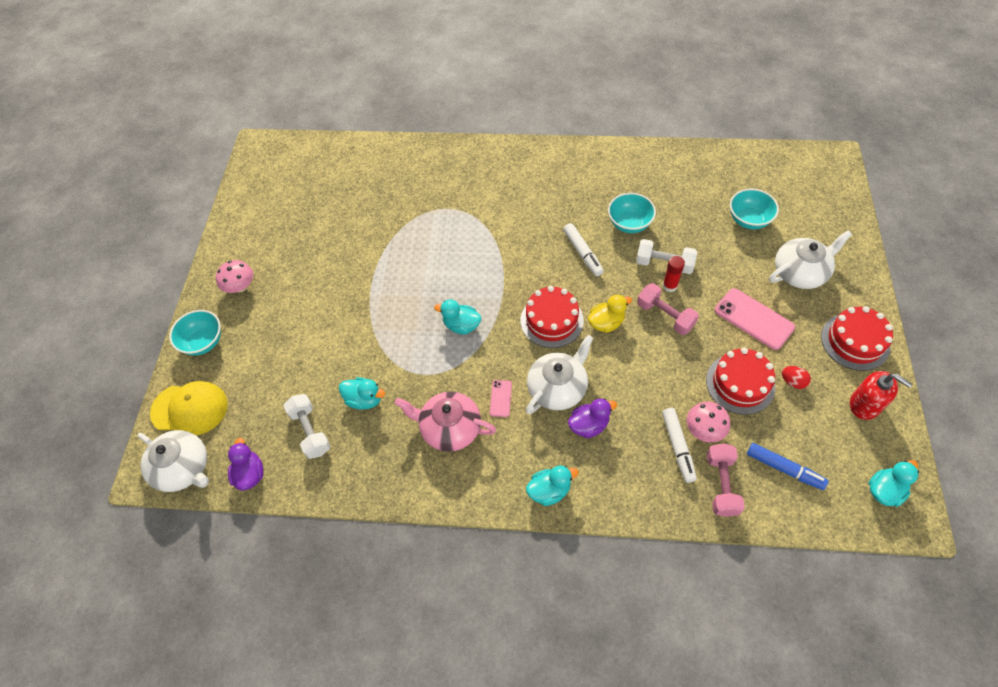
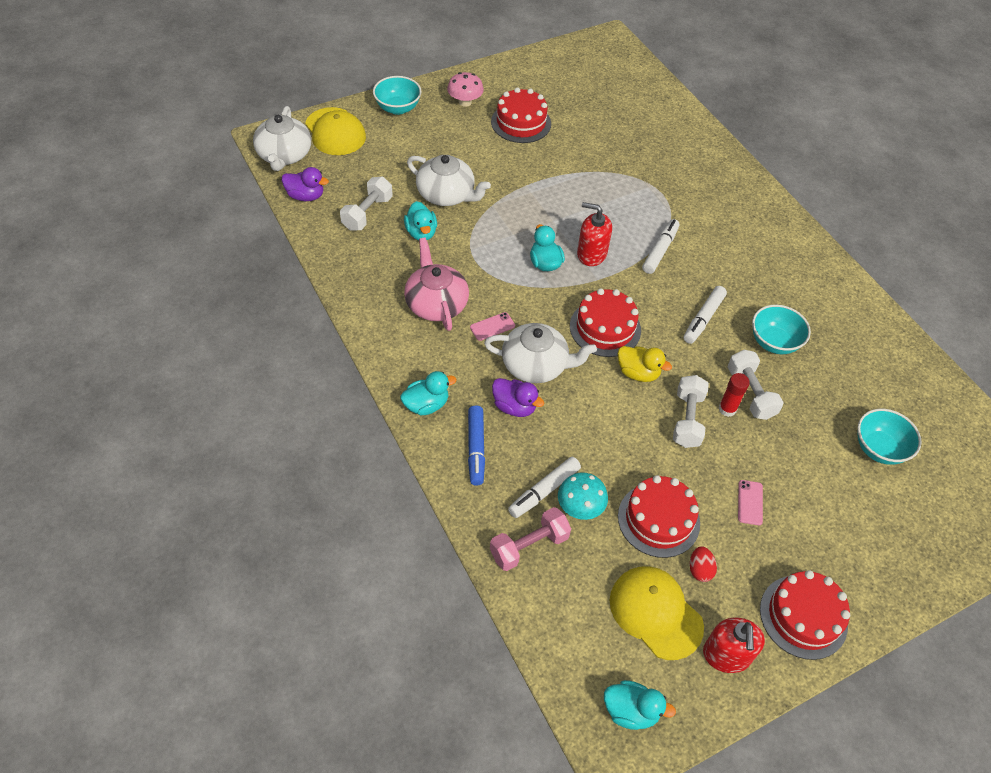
camera: 50 degrees right, 5 degrees down
purple duck [228,438,264,491] -> purple duck turned 60 degrees clockwise [282,167,329,201]
turquoise duck [526,465,579,506] -> turquoise duck turned 60 degrees counterclockwise [400,371,457,415]
pink dumbbell [637,283,699,335] -> white dumbbell [673,375,709,448]
pink mushroom [687,402,730,443] -> turquoise mushroom [558,472,608,520]
pink phone [715,288,795,350] -> pink phone [738,480,763,525], size x0.51
blue marker [747,443,829,490] -> blue marker moved to [468,406,485,486]
white teapot [769,231,852,289] -> white teapot moved to [407,155,491,206]
none -> red cake [491,87,551,143]
none -> red soap dispenser [577,202,612,266]
none -> yellow cap [610,566,704,660]
none -> white marker [642,219,679,274]

